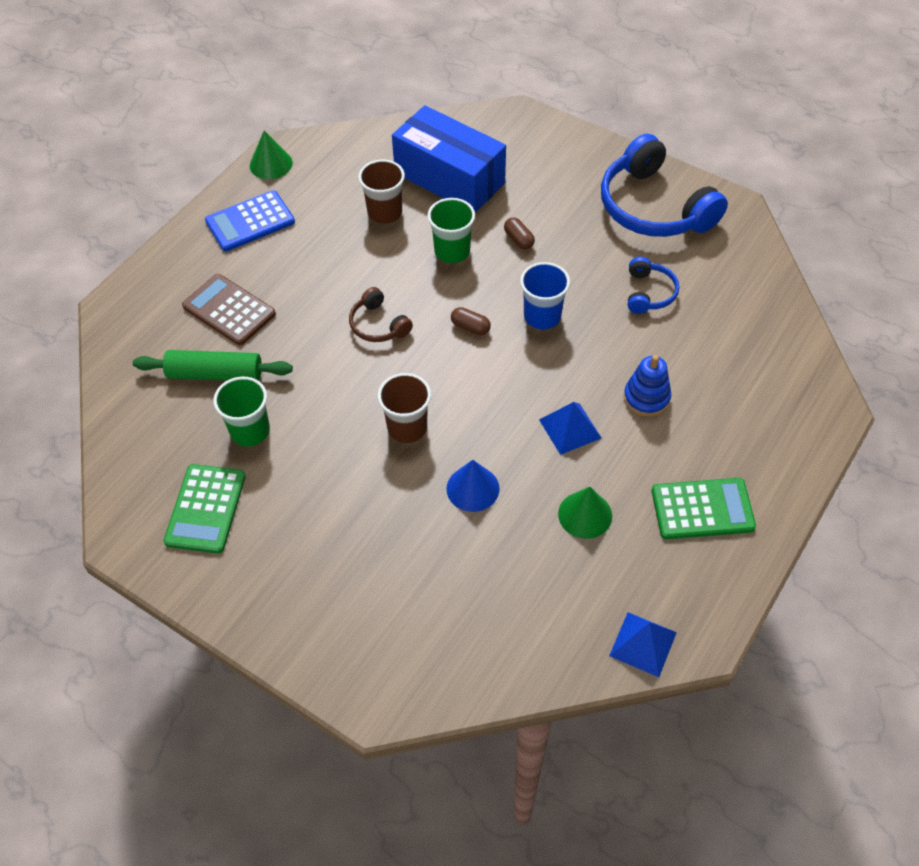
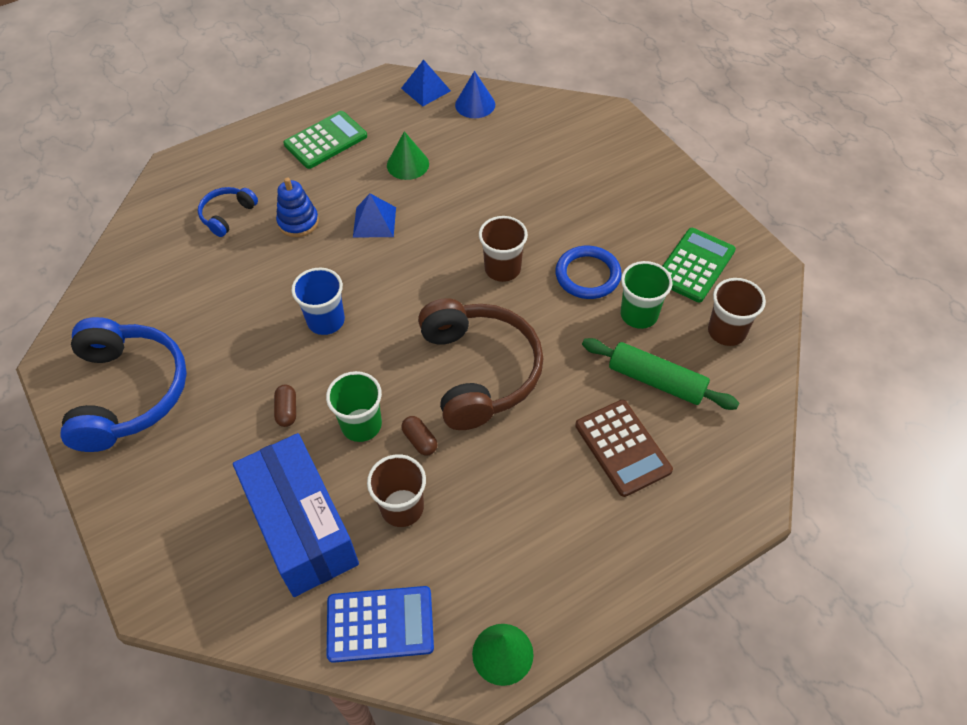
camera: 155 degrees left, 0 degrees up
blue calculator [205,190,295,252] -> blue calculator moved to [327,586,434,663]
brown headphones [349,287,413,342] -> brown headphones [418,298,544,430], size x2.08
blue cone [446,460,500,512] -> blue cone moved to [455,71,495,118]
brown capsule [451,307,491,335] -> brown capsule moved to [401,416,438,455]
blue headphones [628,257,679,314] -> blue headphones moved to [198,187,258,237]
green calculator [652,478,756,539] -> green calculator turned 120 degrees clockwise [283,111,367,169]
none -> blue ring [555,246,622,299]
none -> brown cup [708,278,766,346]

